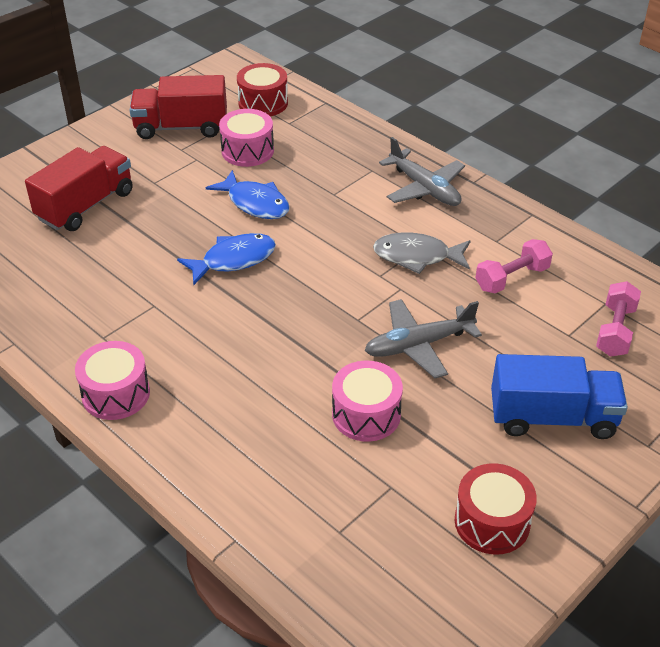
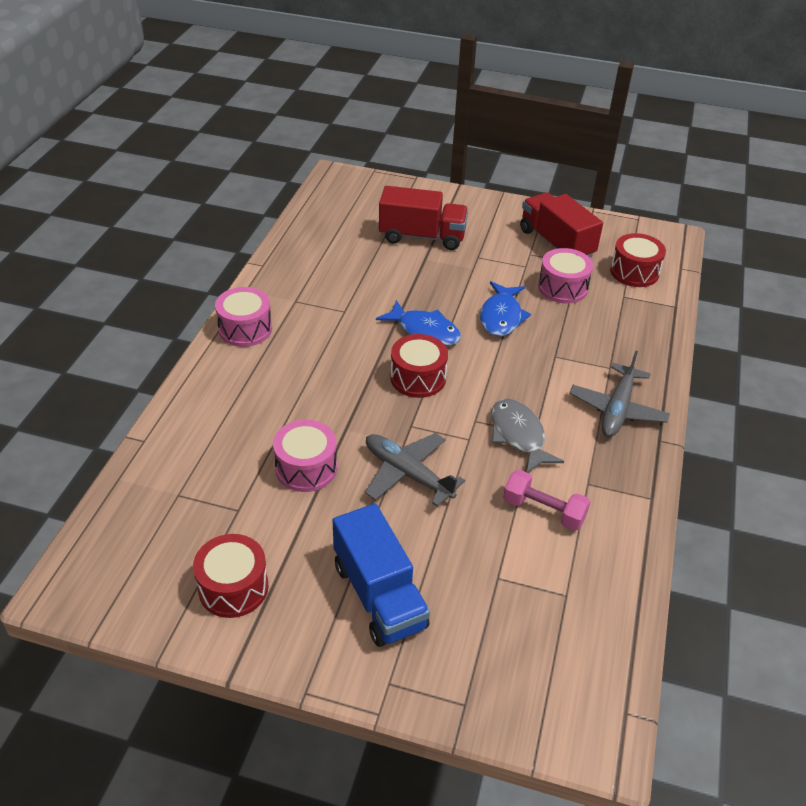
camera: 60 degrees right, 0 degrees up
pink dumbbell [596,281,641,357] -> none
none -> red drum [390,334,448,398]

